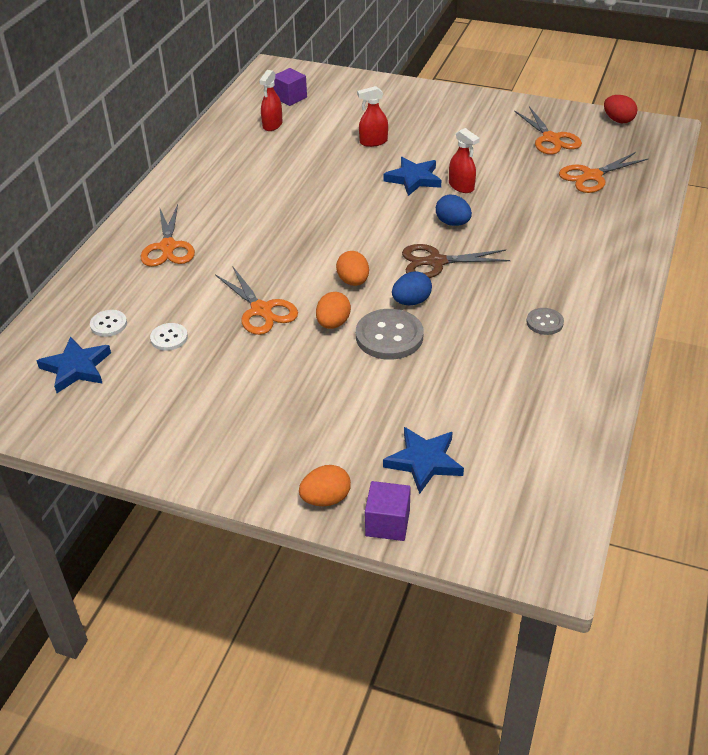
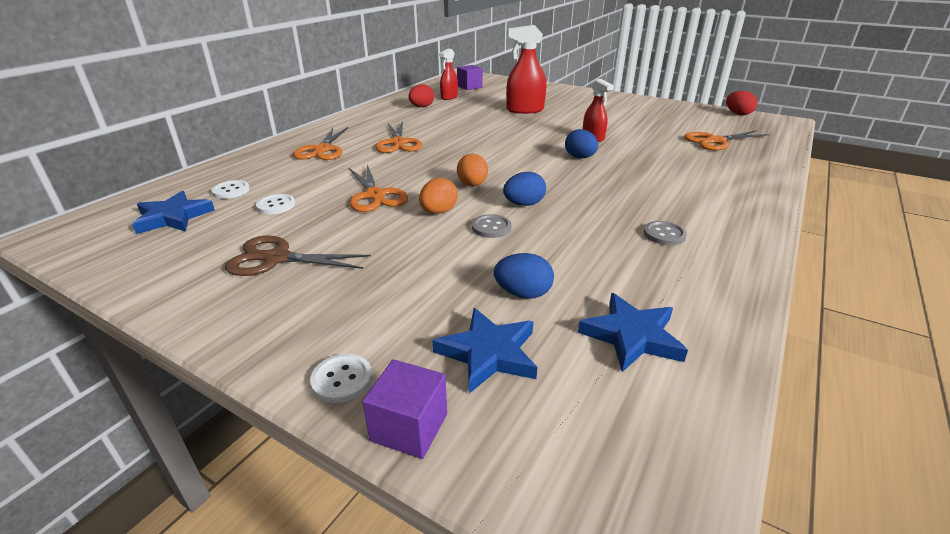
camera: 10 degrees right, 10 degrees down
orange egg [299,465,351,506] -> white button [310,354,372,403]
grey button [356,309,423,360] -> grey button [472,214,512,238], size x0.55
red spray bottle [357,86,388,147] -> red spray bottle [506,25,546,114], size x1.60
blue star [383,157,441,196] -> blue star moved to [578,293,688,372]
brown scissors [402,244,510,278] -> brown scissors moved to [225,236,371,276]
orange scissors [514,106,582,155] -> orange scissors moved to [375,121,422,153]
none -> red egg [408,84,434,107]
none -> blue egg [494,253,554,299]

